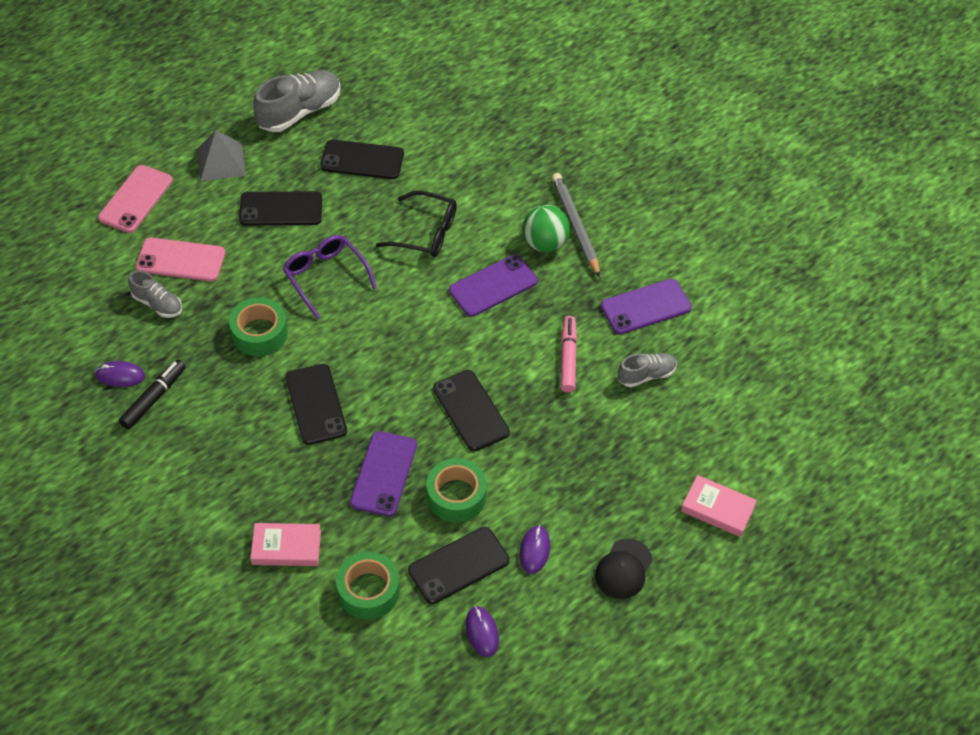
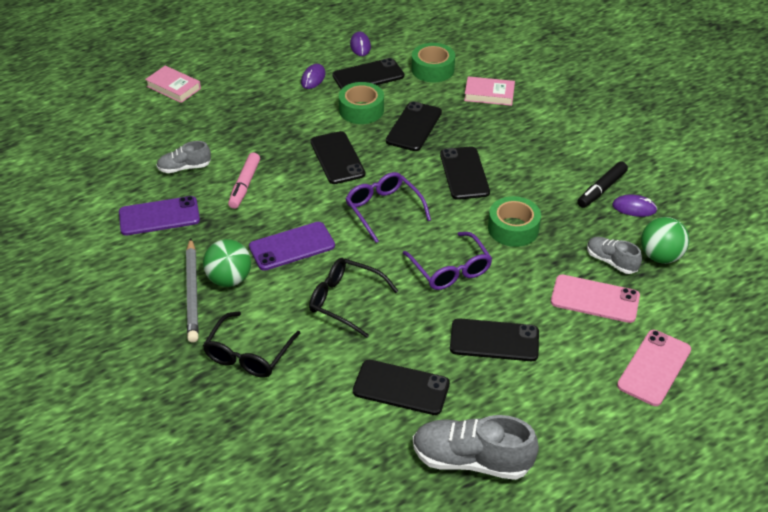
camera: 170 degrees left, 10 degrees down
grey pyramid [198,130,246,181] -> none
grey shoe [253,70,341,132] -> grey shoe turned 45 degrees clockwise [413,415,539,480]
purple phone [350,431,417,517] -> black phone [386,101,442,151]
black cap [595,538,653,599] -> none
none -> black glasses [203,311,300,378]
none -> purple glasses [346,172,431,243]
none -> green ball [641,217,689,264]

